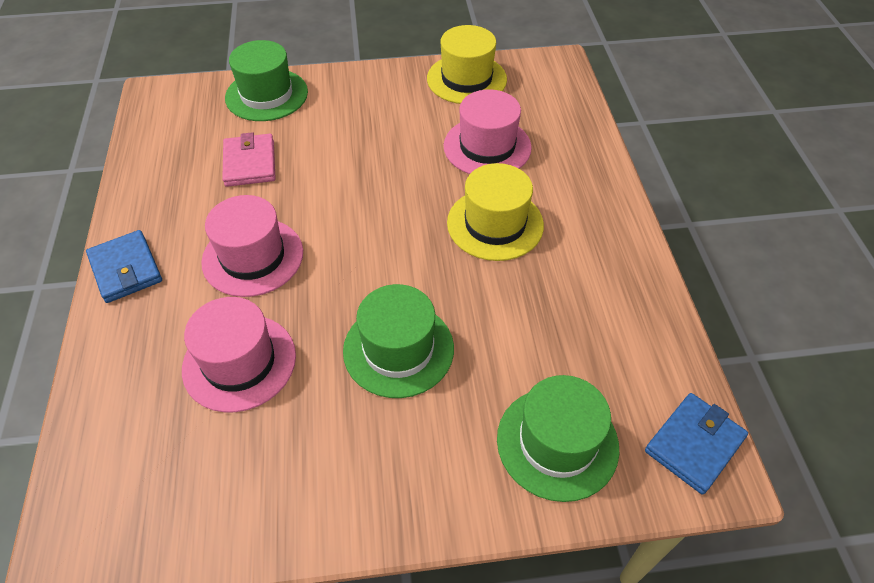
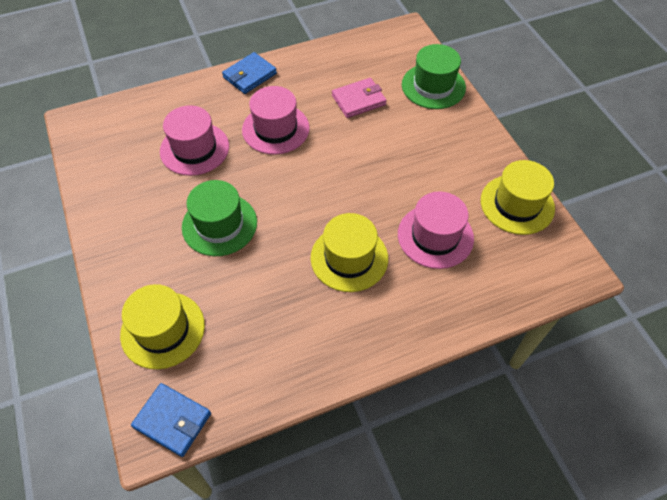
camera: 75 degrees right, 5 degrees up
green hat [497,375,619,502] -> yellow hat [120,284,205,369]

